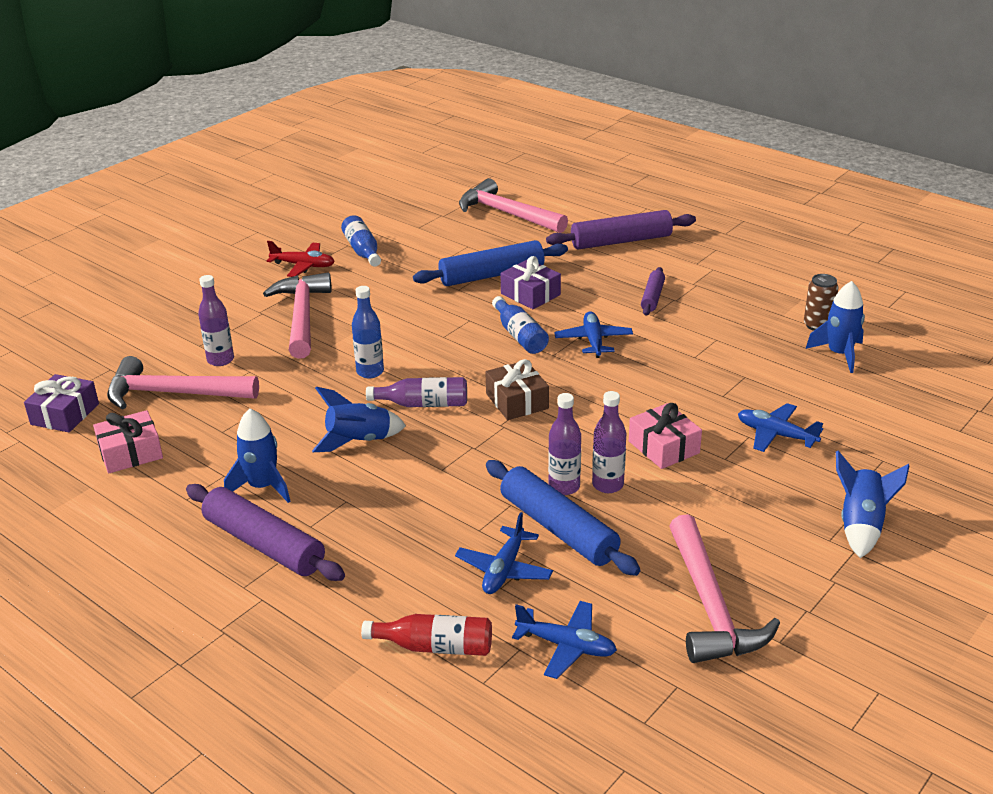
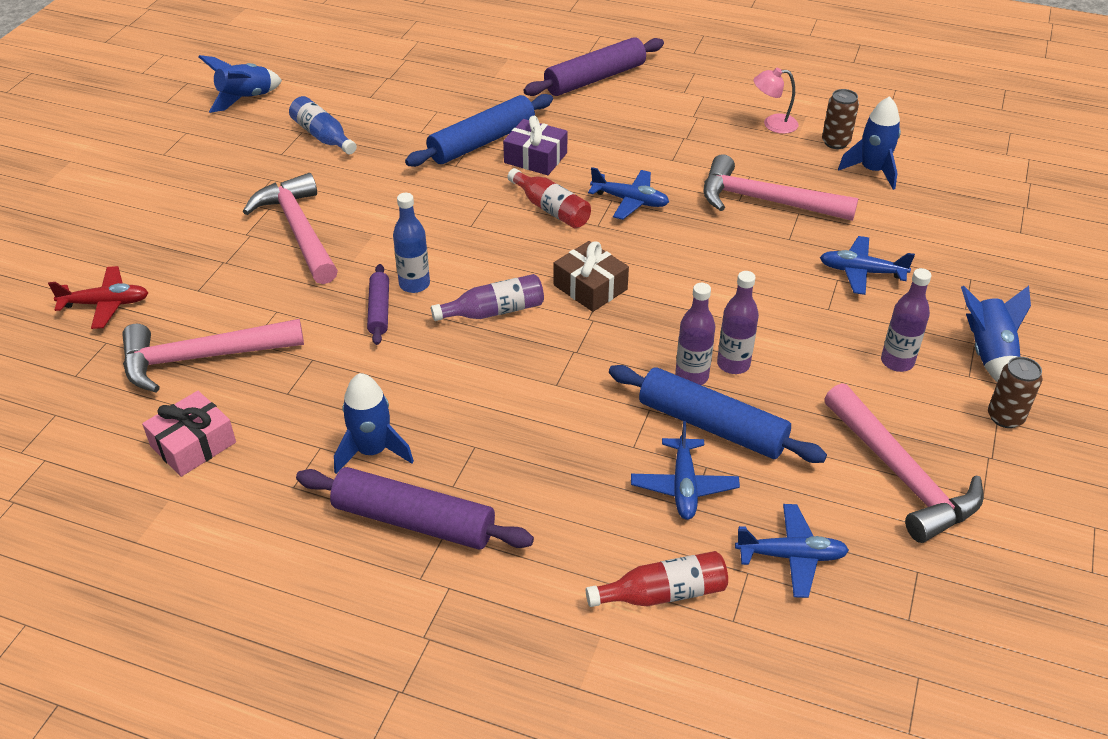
camera: 20 degrees left, 10 degrees up
purple gift [24,374,99,432] -> none
purple bottle [198,275,234,366] -> purple bottle moved to [881,268,931,372]
red plane [267,241,335,277] -> red plane moved to [48,266,148,329]
blue rocket [312,387,406,452] -> blue rocket moved to [199,55,282,113]
pink hammer [459,178,568,233] -> pink hammer moved to [703,154,859,221]
blue bottle [492,296,549,354] -> red bottle [507,168,591,228]
blue plane [554,311,633,358] -> blue plane turned 135 degrees clockwise [588,167,669,220]
pink gift [629,403,702,469] -> none
purple rolling pin [641,267,665,316] -> purple rolling pin moved to [367,264,389,345]
none -> pink lamp [754,68,798,134]
none -> brown can [988,357,1042,428]

